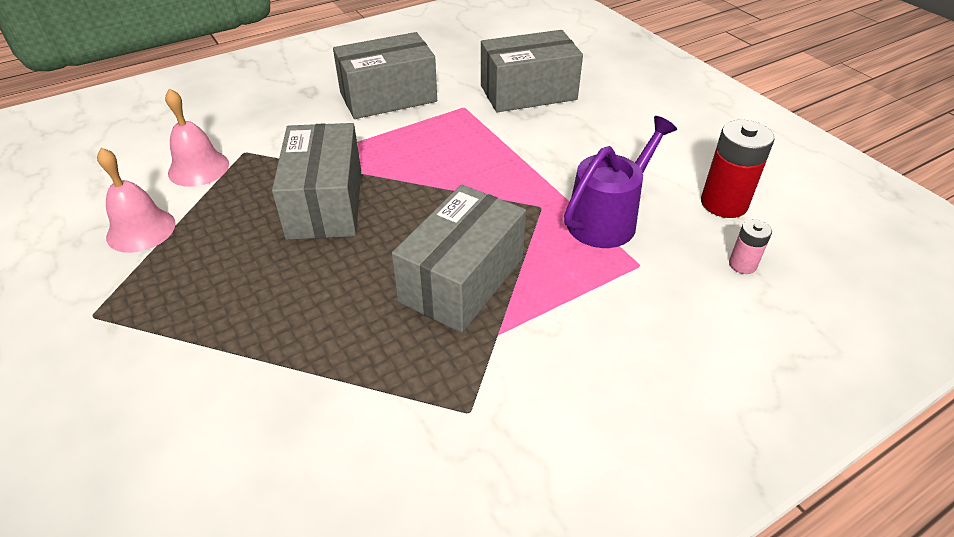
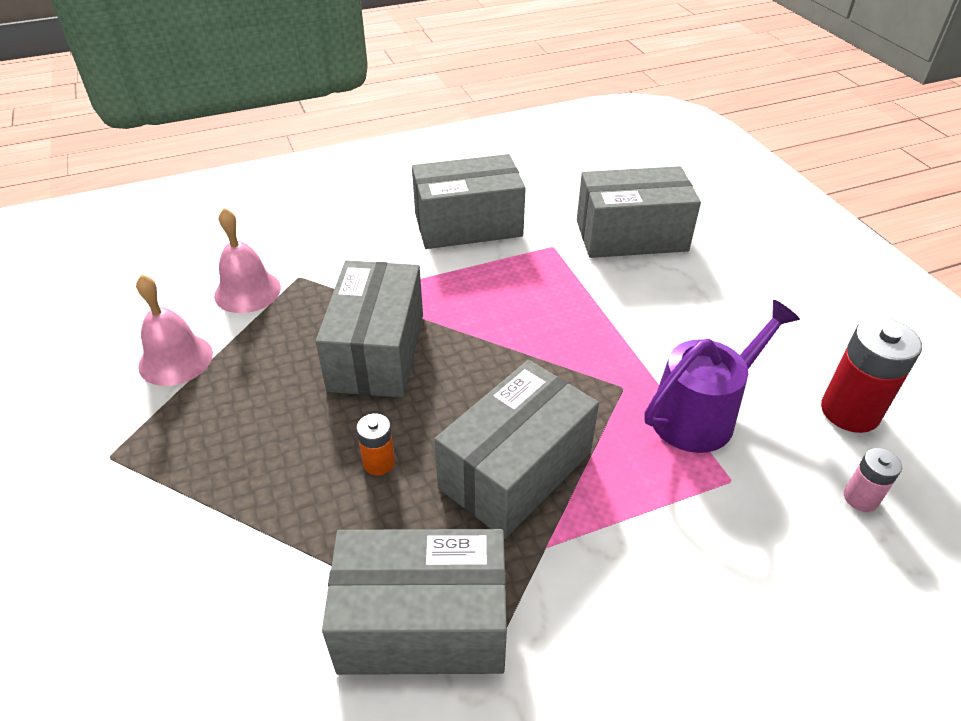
camera: 10 degrees right, 0 degrees up
none -> grey box [322,529,507,675]
none -> orange battery [356,413,395,476]

